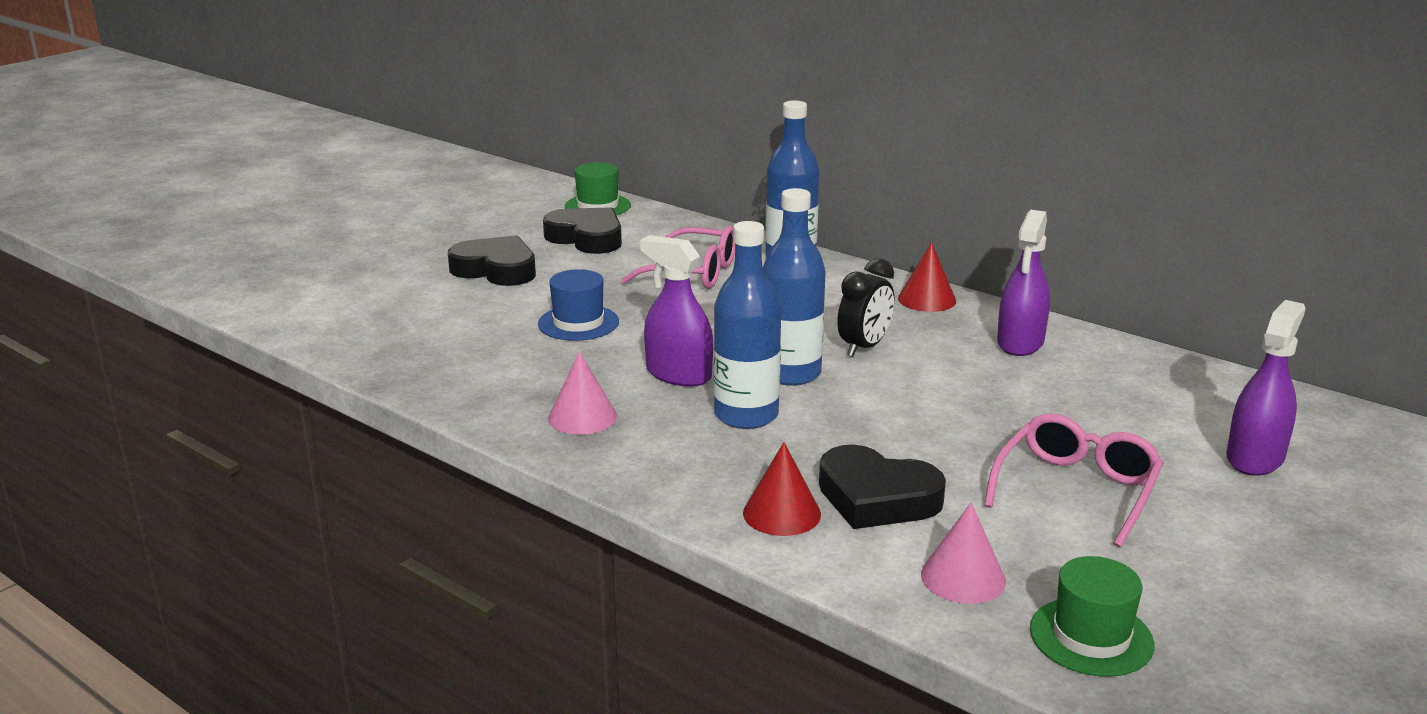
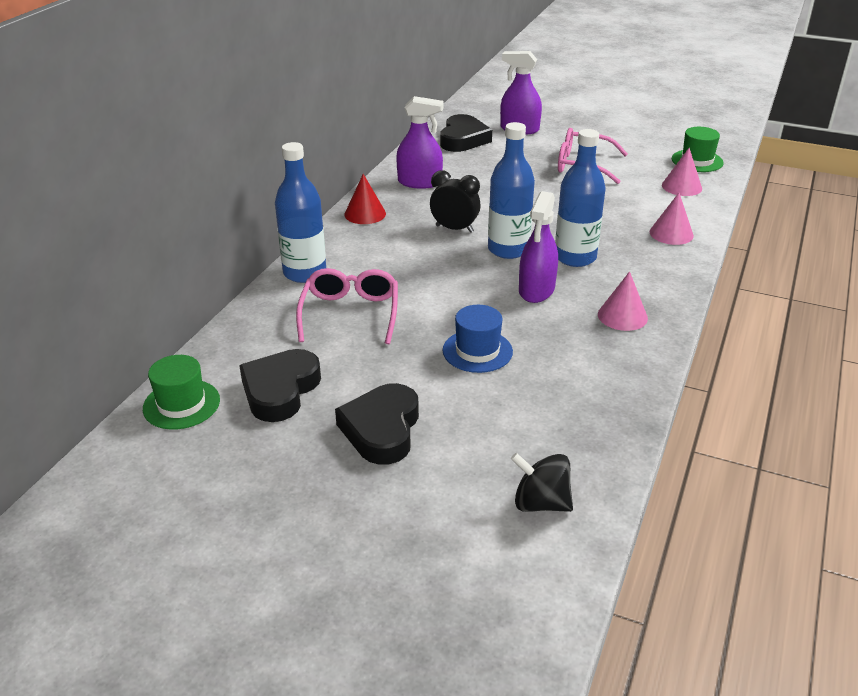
camera: 105 degrees left, 10 degrees up
red cone [743,442,821,536] -> pink cone [650,193,694,245]
black heart [819,445,946,529] -> black heart moved to [440,114,492,152]
none -> black spinning top [511,453,573,512]

